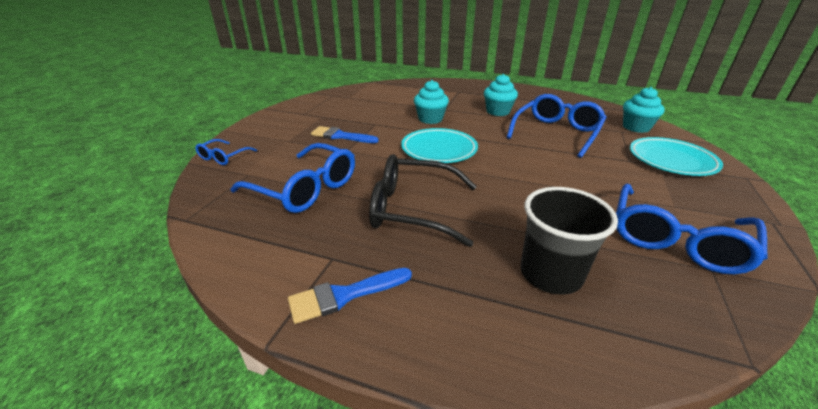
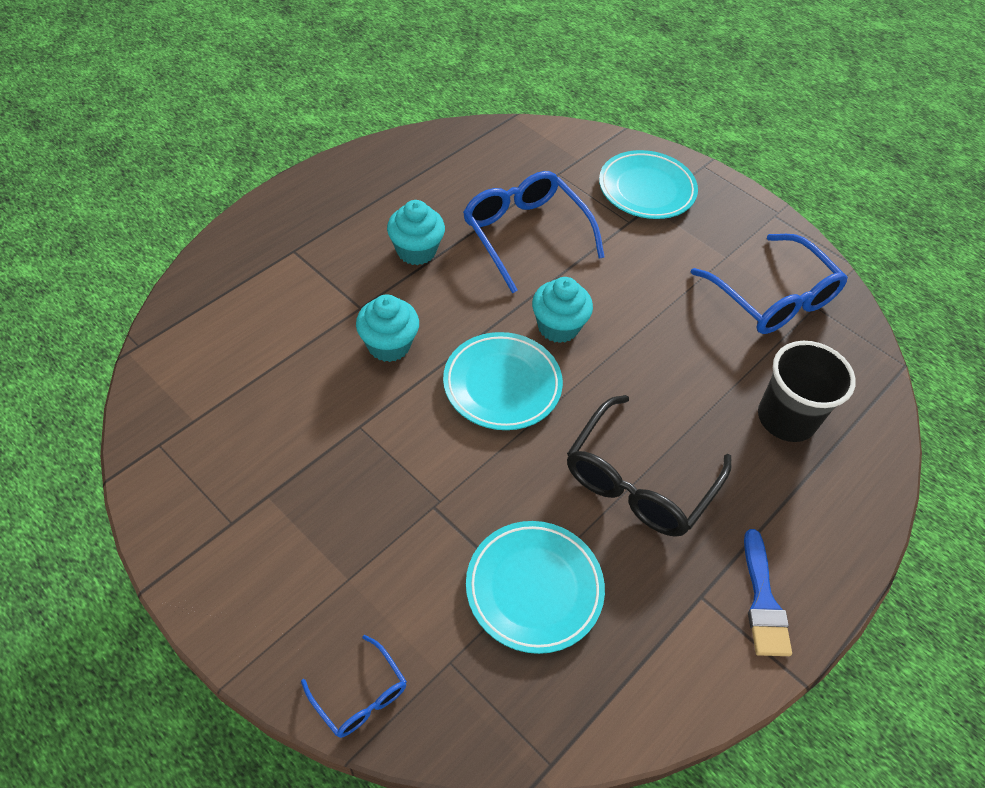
camera: 70 degrees left, 20 degrees up
blue glasses [231,143,355,213] -> turquoise plate [466,521,605,654]
blue brush [311,126,379,143] -> none
turquoise cupcake [623,87,665,133] -> turquoise cupcake moved to [532,277,593,343]

